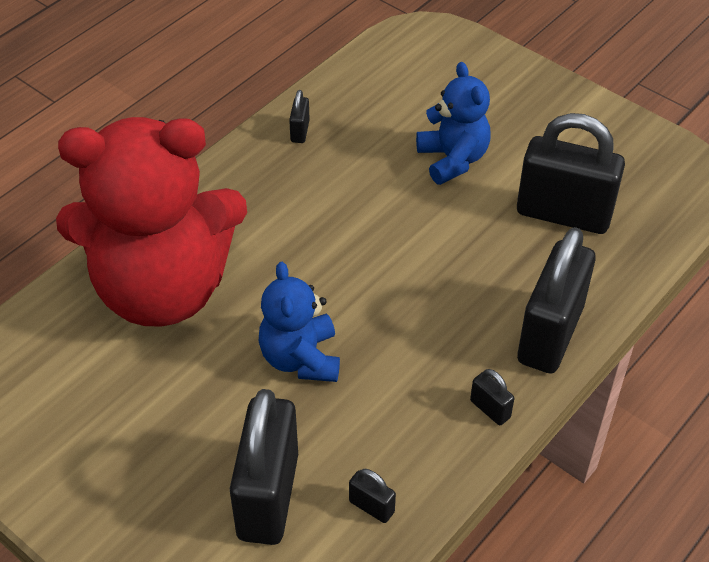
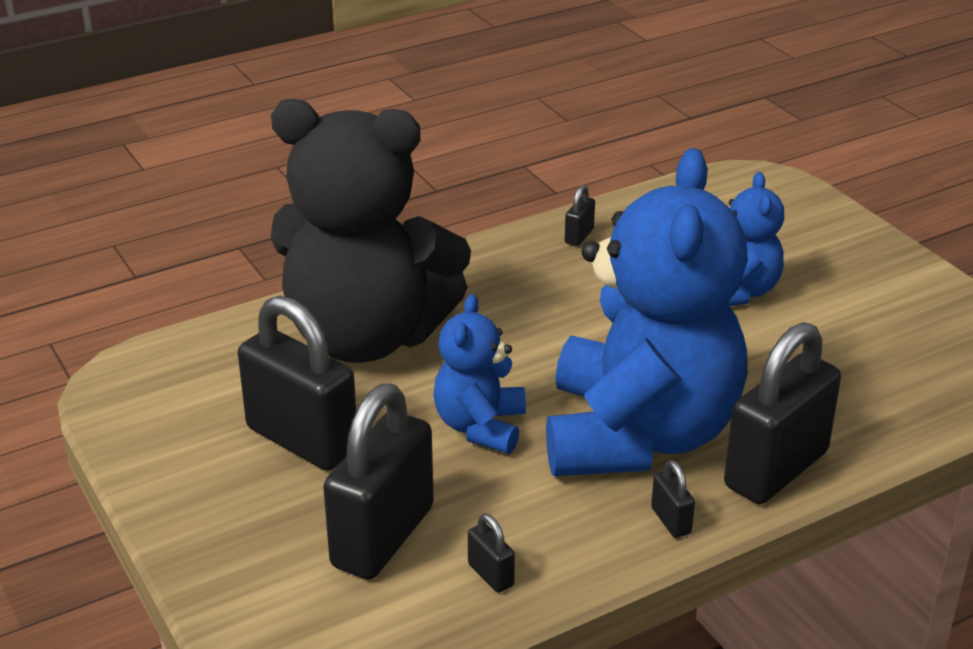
camera: 20 degrees right, 15 degrees down
red teddy bear [56,117,247,326] -> black teddy bear [271,99,471,363]
black padlock [517,113,625,234] -> black padlock moved to [238,296,356,471]
none -> blue teddy bear [546,148,748,476]

